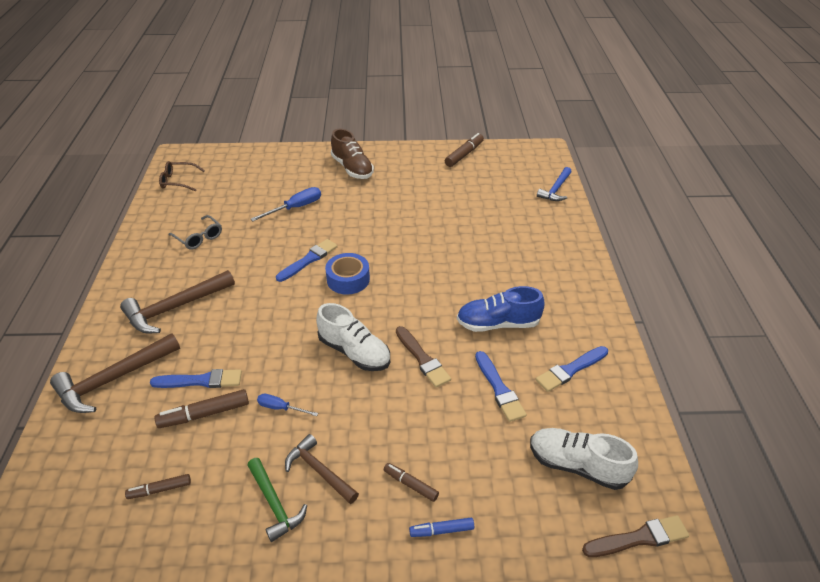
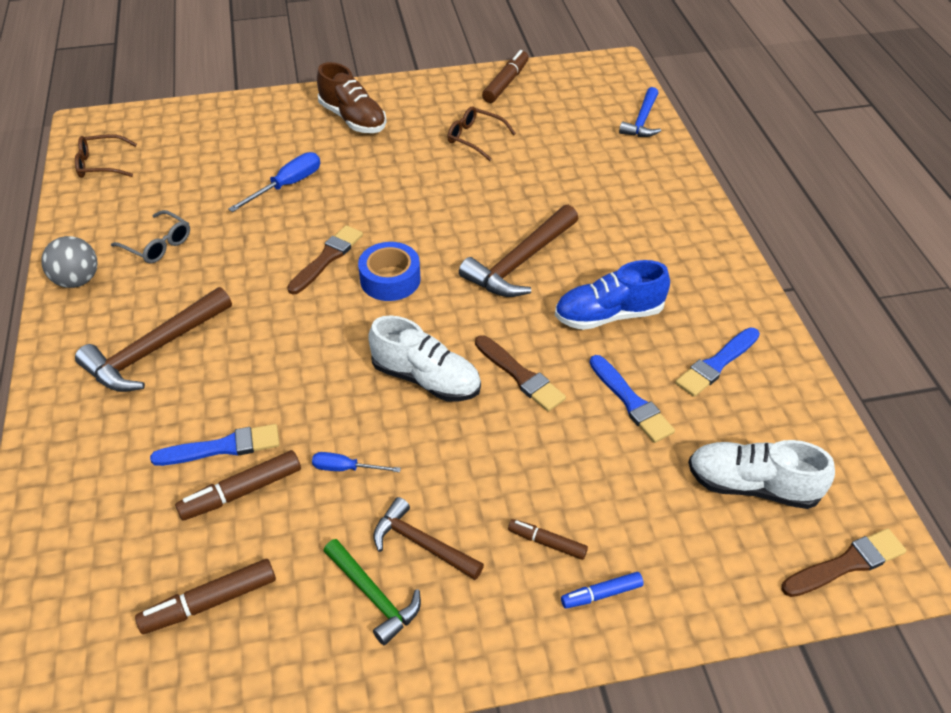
camera: 10 degrees left, 5 degrees up
brown hammer [50,333,180,413] -> brown hammer moved to [459,205,578,297]
brown marker [125,474,191,499] -> brown marker [135,559,276,634], size x1.60
blue brush [276,239,338,282] -> brown brush [287,225,363,295]
none -> grey ball [41,236,98,288]
none -> brown glasses [447,106,516,161]

